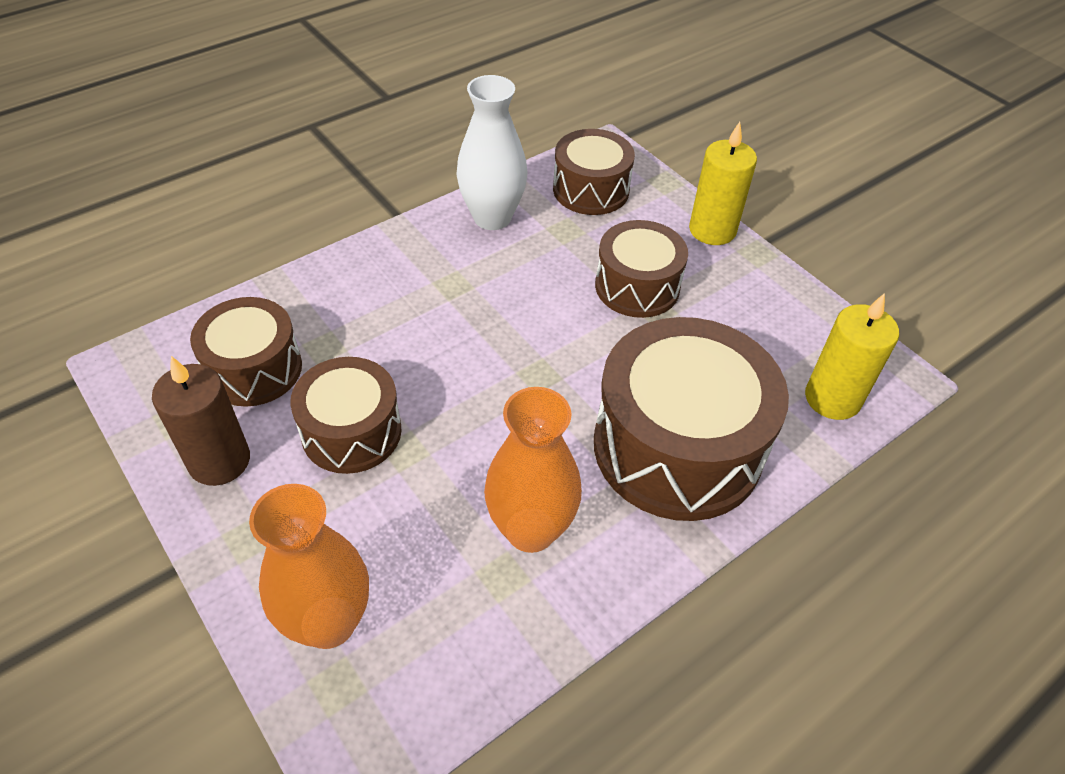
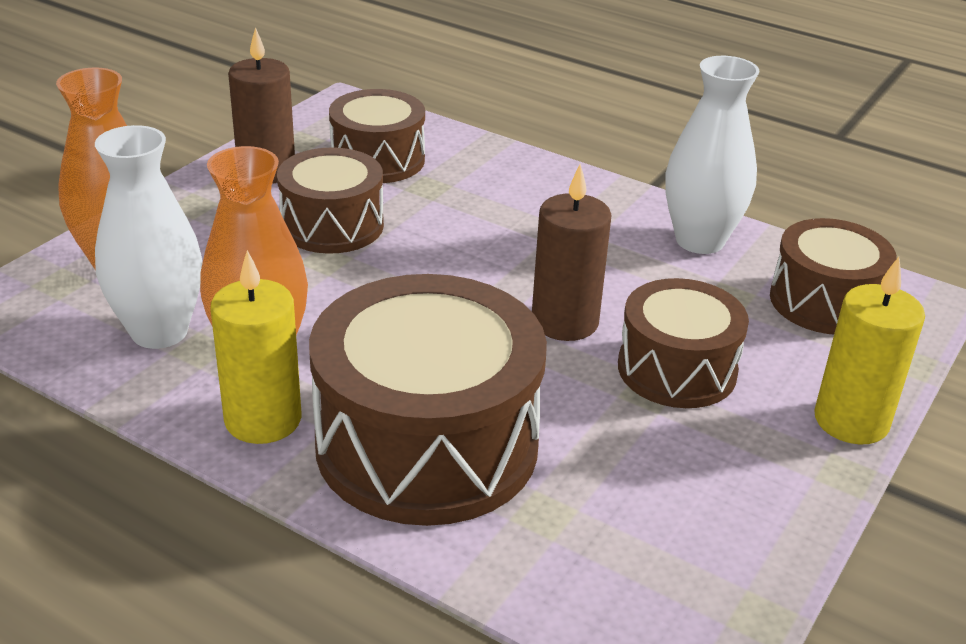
camera: 70 degrees right, 15 degrees down
yellow candle [805,293,899,420] -> yellow candle moved to [210,250,301,444]
none -> white vase [95,125,202,349]
none -> brown candle [532,164,611,341]

